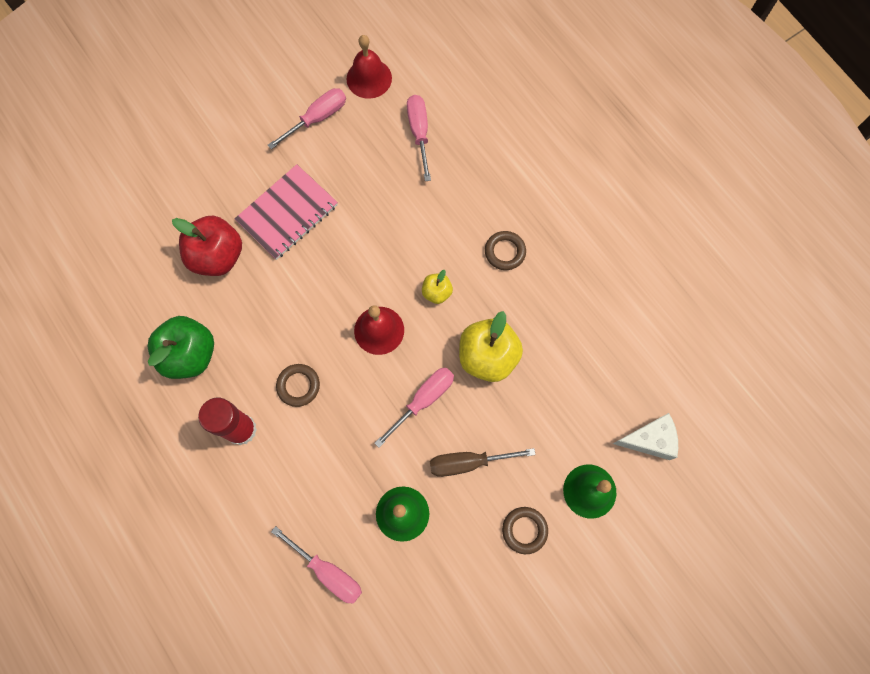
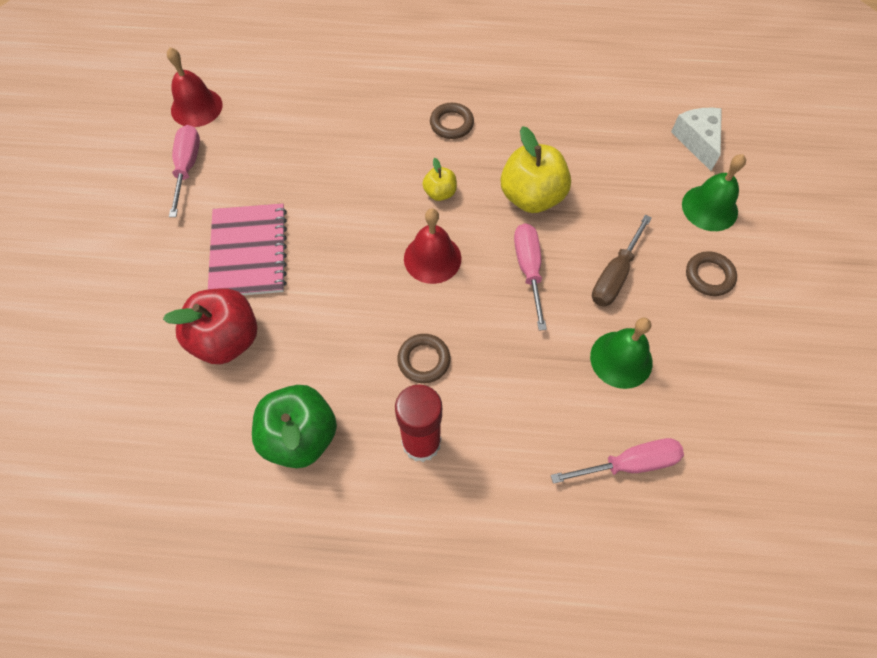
camera: 50 degrees left, 10 degrees down
pink screwdriver [407,95,431,181] -> none
white cheese [613,413,678,460] -> white cheese turned 45 degrees counterclockwise [671,108,722,171]

